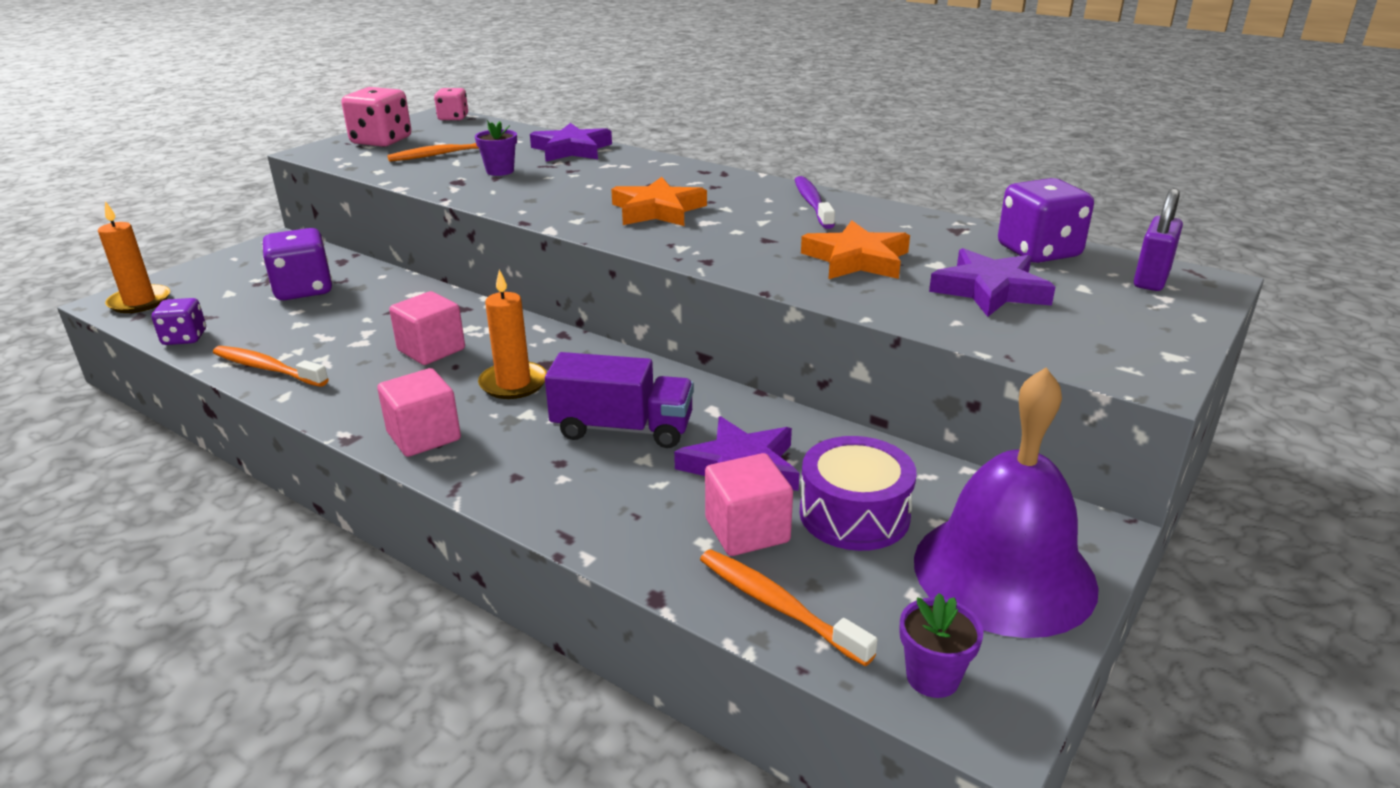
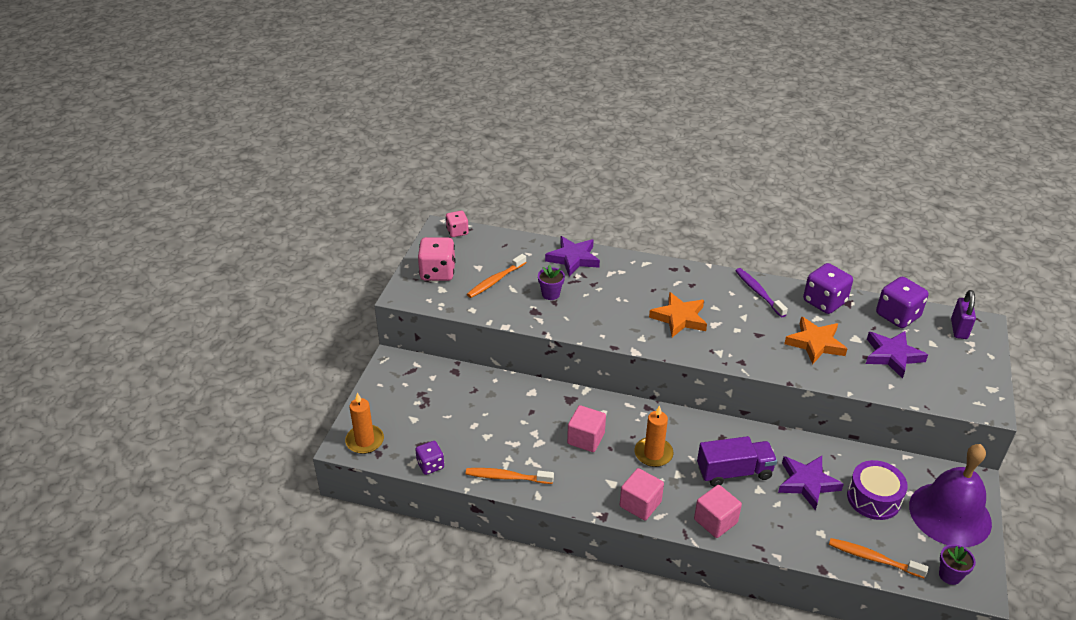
camera: 20 degrees left, 10 degrees up
purple dice [262,228,332,300] -> purple dice moved to [803,263,853,314]
pink cube [705,453,793,556] -> pink cube moved to [694,485,742,538]

